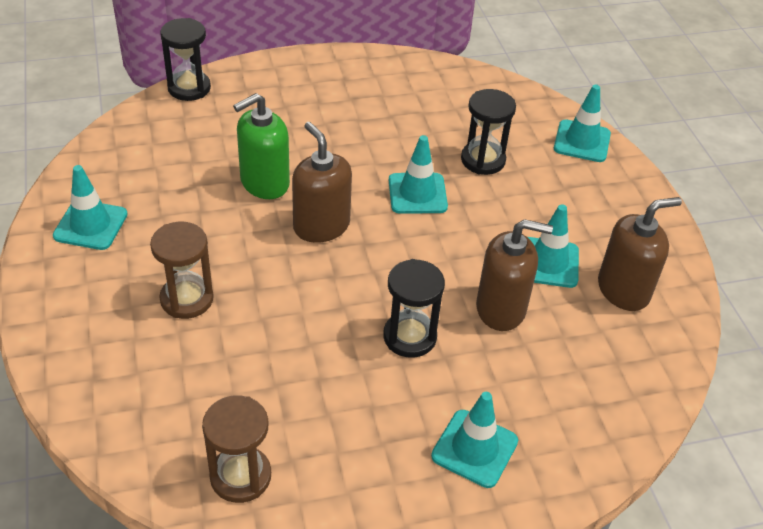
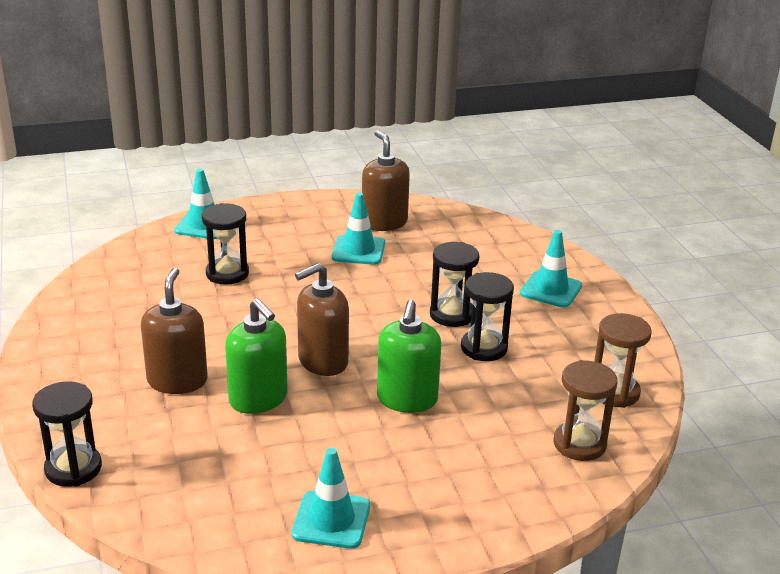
camera: 90 degrees left, 15 degrees down
brown hourglass [150,222,214,319] -> brown hourglass moved to [553,360,618,461]
turquoise traffic cone [389,135,448,214] -> none
brown soap dispenser [476,219,553,331] -> brown soap dispenser moved to [141,268,208,394]
none -> green soap dispenser [377,300,441,413]
none -> black hourglass [461,272,514,361]

